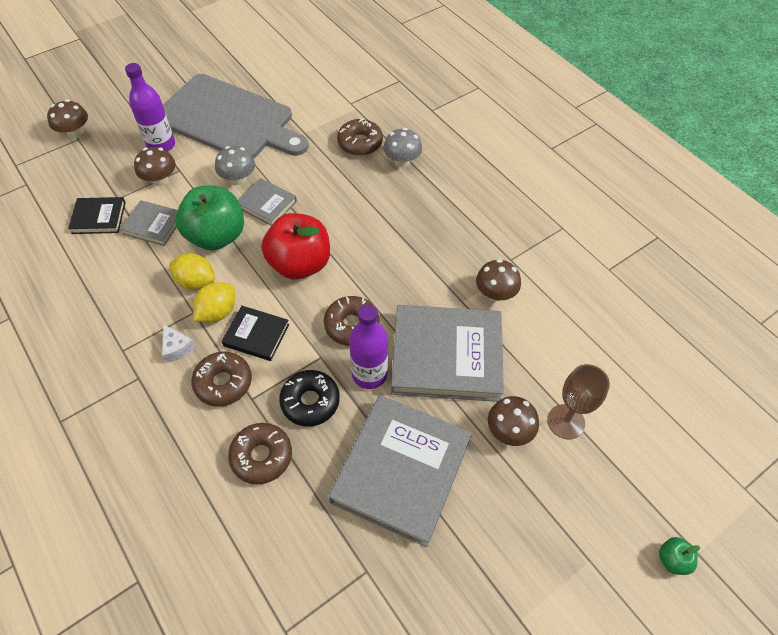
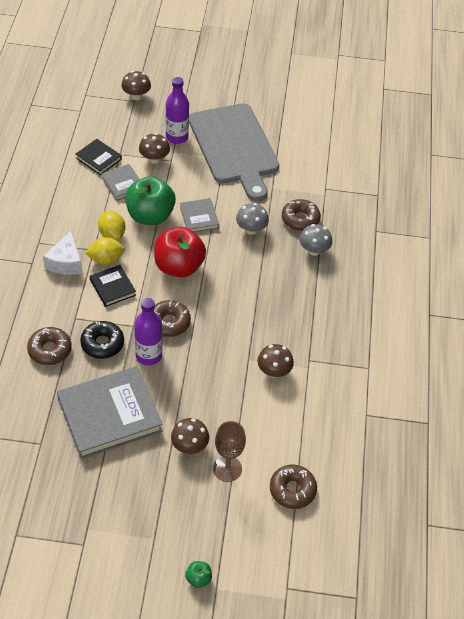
camera: 40 degrees right, 5 degrees down
white cheese [162,324,196,363] -> white cheese [43,231,82,275], size x1.66
brown donut [191,352,252,407] -> brown donut moved to [270,464,317,509]
grey mushroom [215,146,255,185] -> grey mushroom moved to [236,203,269,235]
grey book [391,305,504,402] -> none

